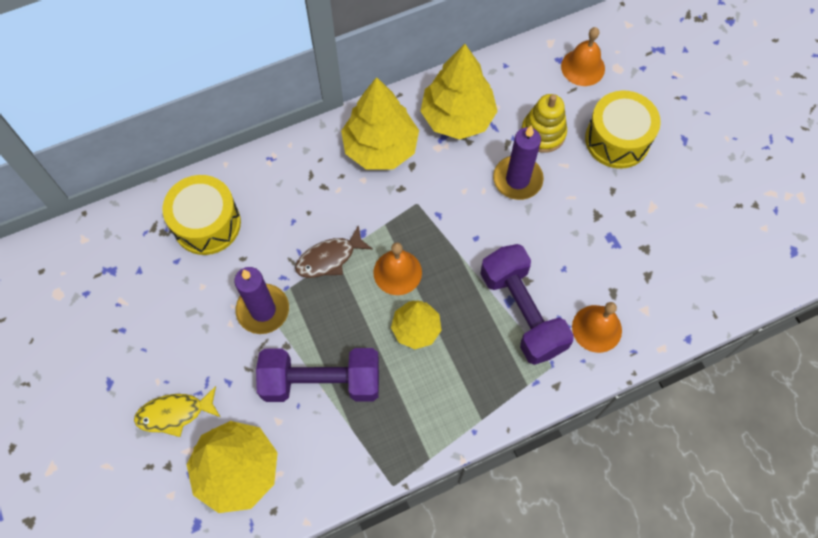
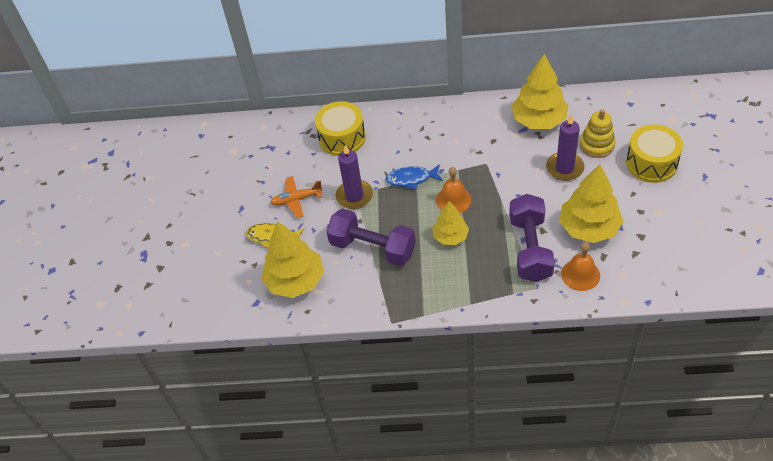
camera: 30 degrees right, 15 degrees down
brown fish [295,225,373,278] -> blue fish [386,164,443,190]
yellow tree [341,77,419,169] -> yellow tree moved to [560,164,624,243]
orange bell [561,27,605,86] -> none
none -> orange plane [270,176,323,218]

